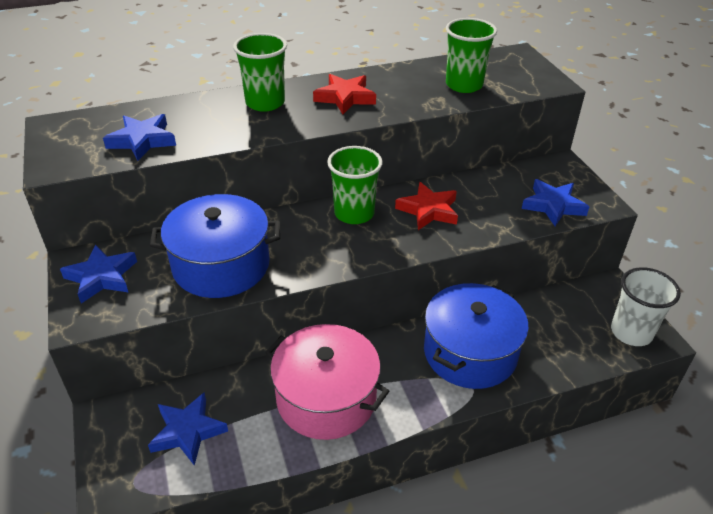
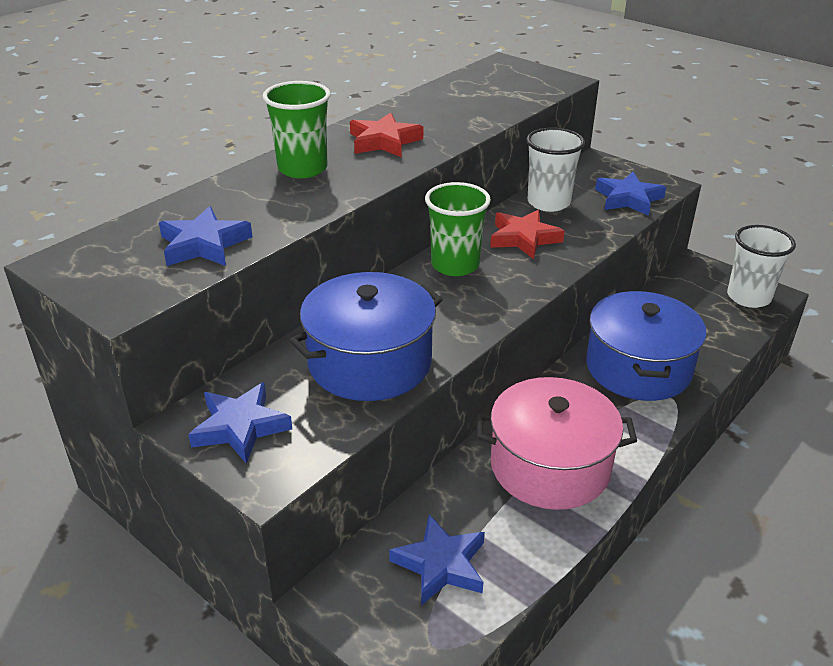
camera: 30 degrees left, 5 degrees down
green cup [446,18,497,93] -> none
none -> white cup [526,128,585,212]

